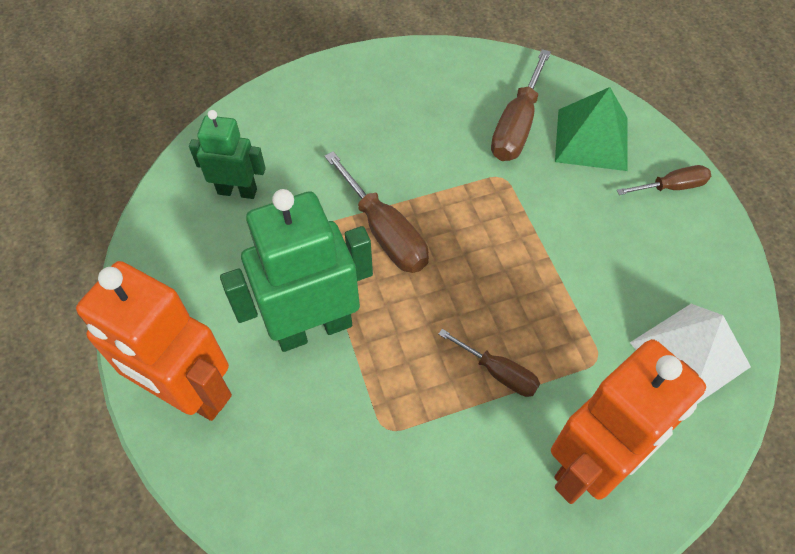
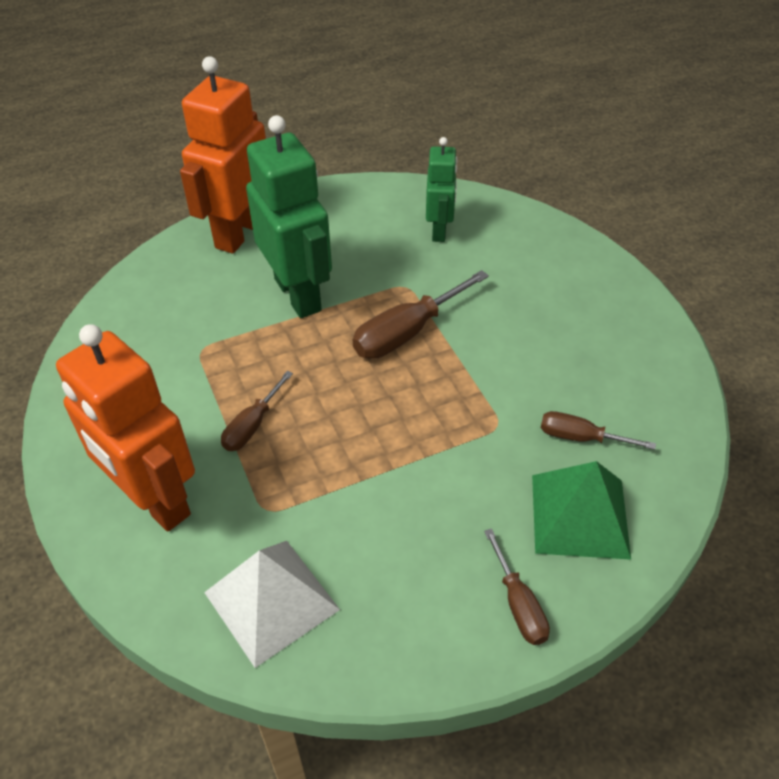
camera: 85 degrees right, 10 degrees down
brown screwdriver [491,49,551,161] -> brown screwdriver [541,411,656,450], size x0.60

